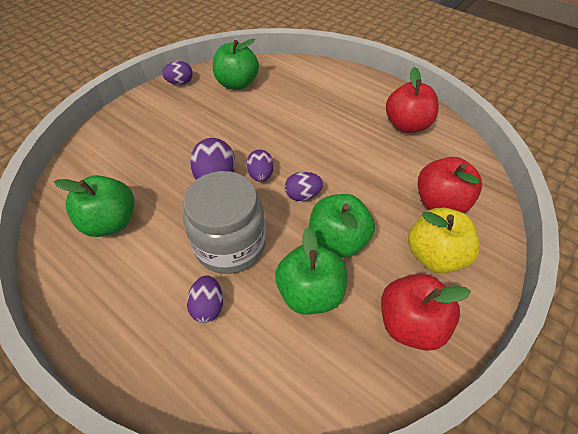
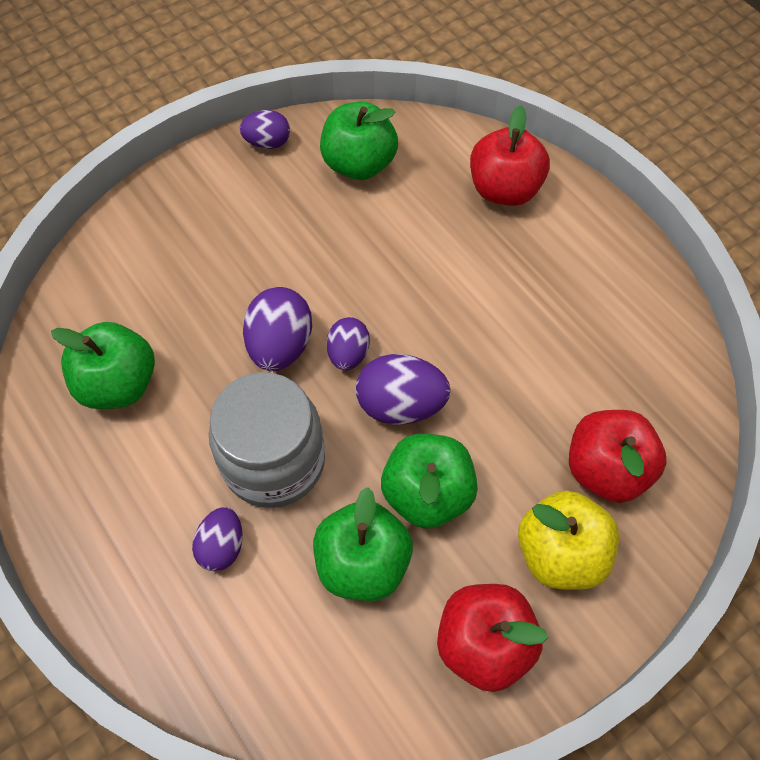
camera: 15 degrees right, 10 degrees up
purple egg [285,172,323,201] -> purple egg [356,354,451,425], size x1.58
red apple [386,67,439,133] -> red apple moved to [470,105,550,206]

